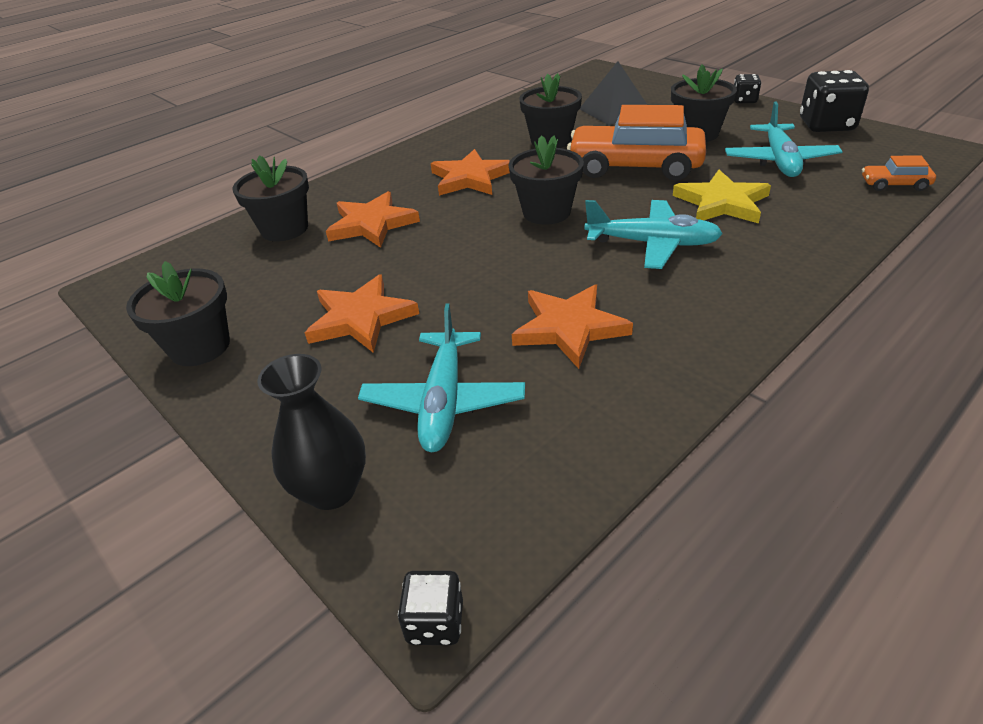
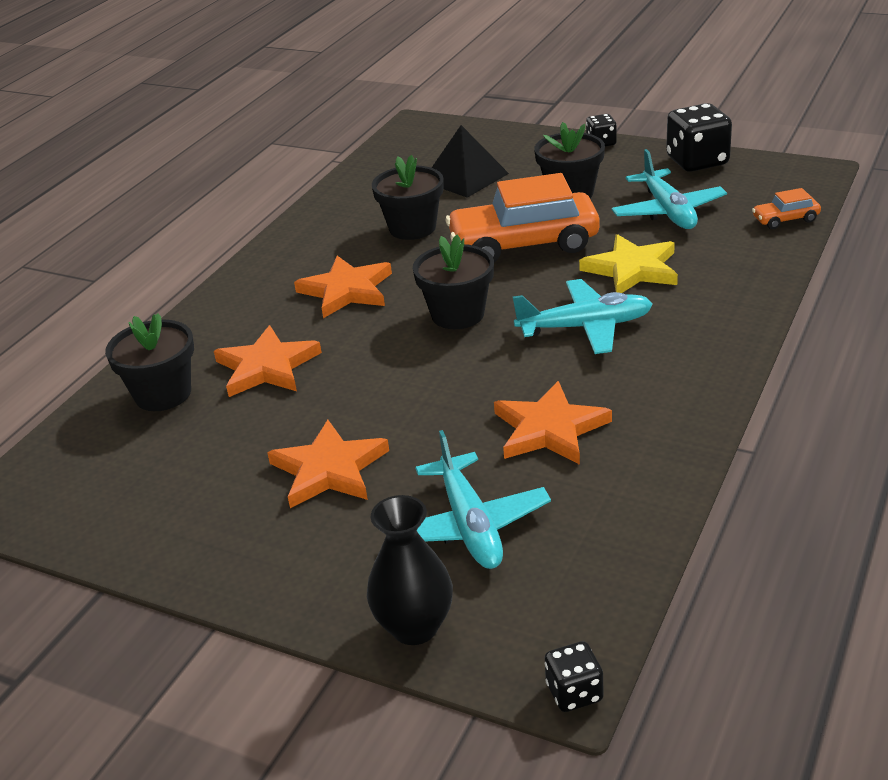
camera: 20 degrees left, 5 degrees down
black flower pot [126,261,230,366] -> none

